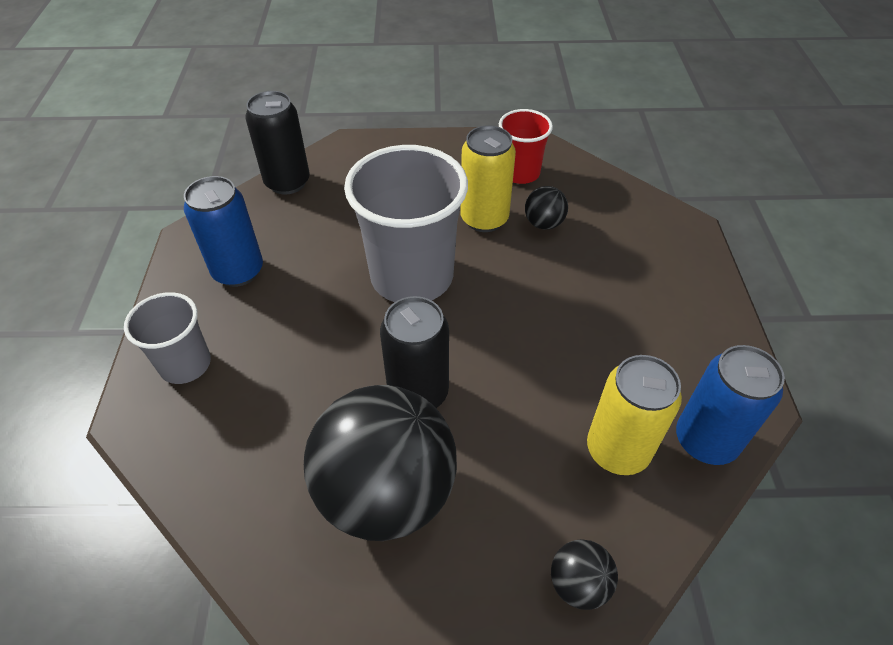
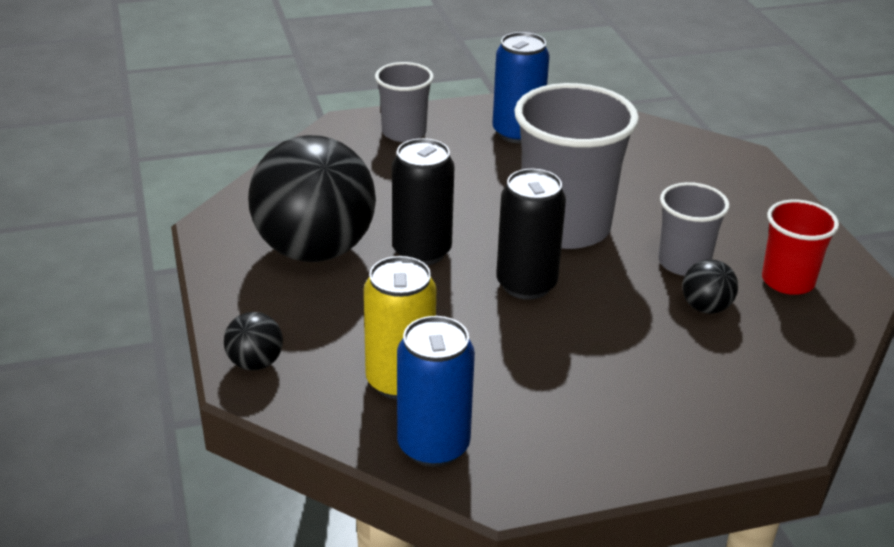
camera: 75 degrees right, 15 degrees down
black can [245,91,310,195] -> black can moved to [496,169,566,300]
yellow can [460,125,516,232] -> grey cup [658,182,730,276]

